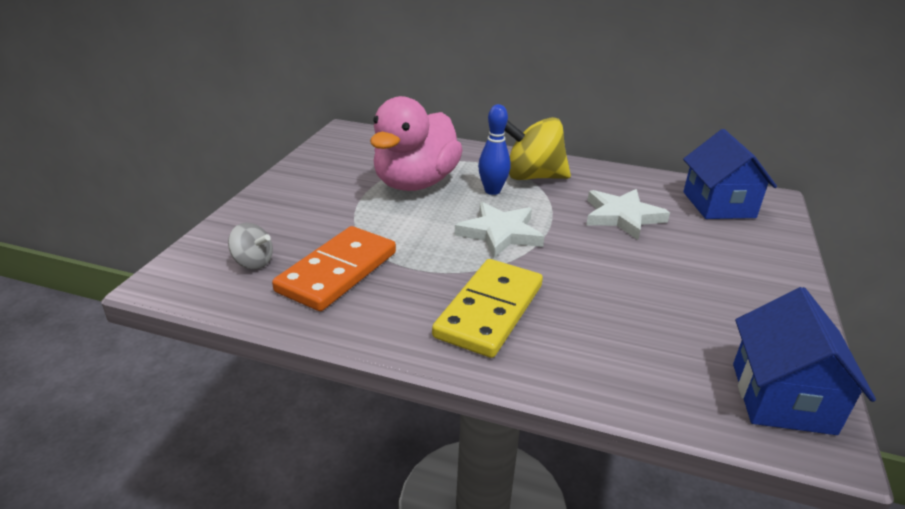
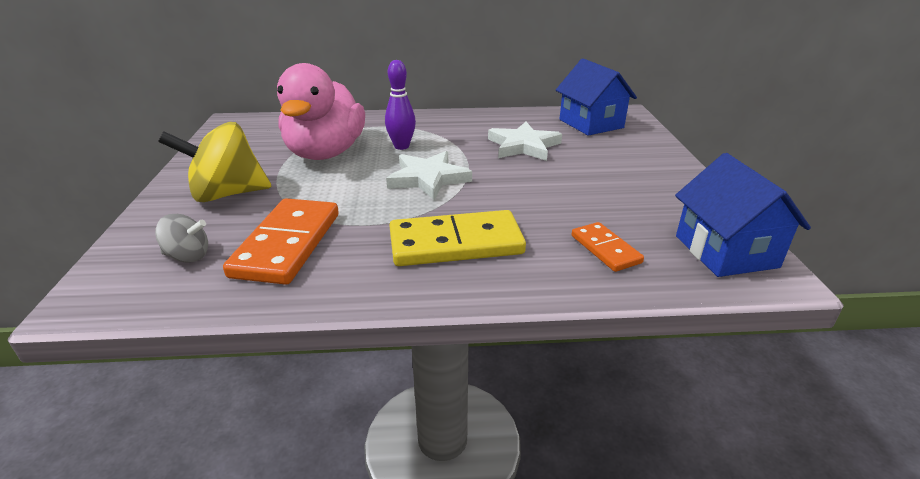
camera: 20 degrees left, 0 degrees up
yellow domino [432,259,543,358] -> yellow domino turned 75 degrees clockwise [389,210,526,266]
blue bowling pin [478,104,511,195] -> purple bowling pin [385,60,416,150]
yellow spinning top [504,117,571,180] -> yellow spinning top moved to [158,122,271,202]
none -> orange domino [572,222,644,272]

